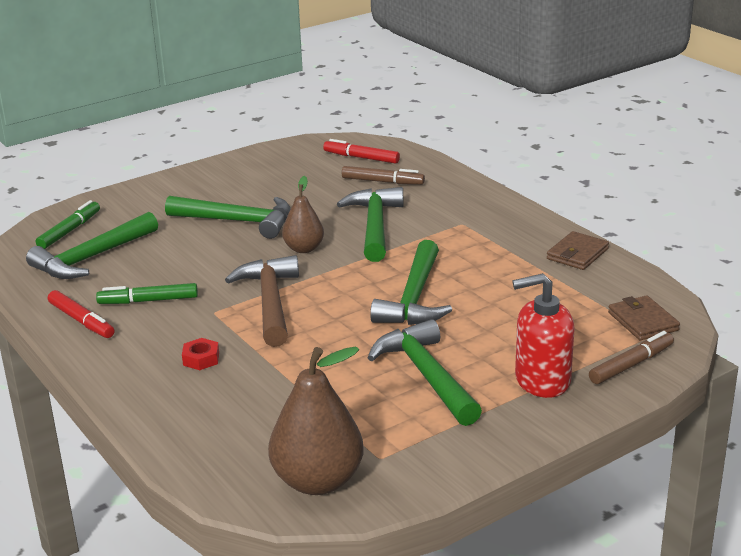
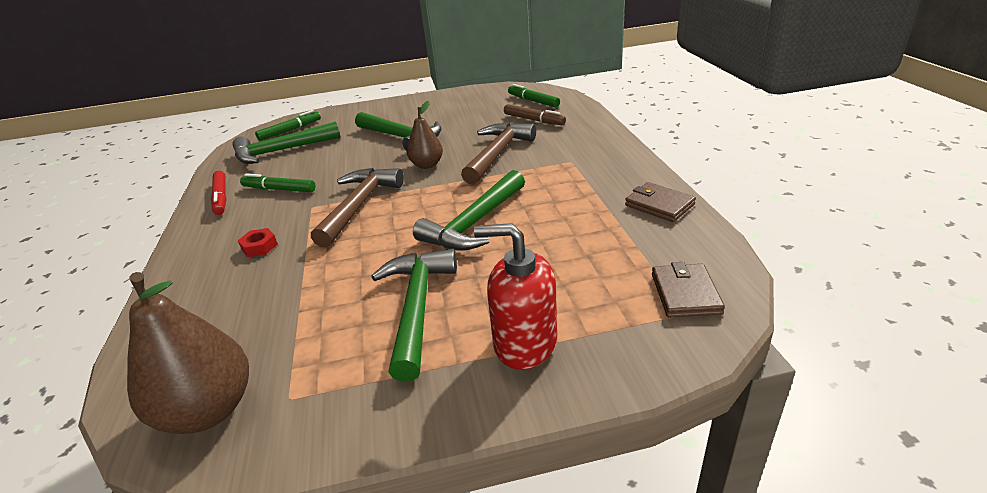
camera: 25 degrees right, 5 degrees up
red marker [323,139,400,164] -> green marker [508,84,560,108]
green hammer [337,187,403,262] -> brown hammer [461,122,536,184]
brown wallet [547,231,609,270] -> brown wallet turned 75 degrees clockwise [625,182,696,222]
brown marker [589,331,674,384] -> none

